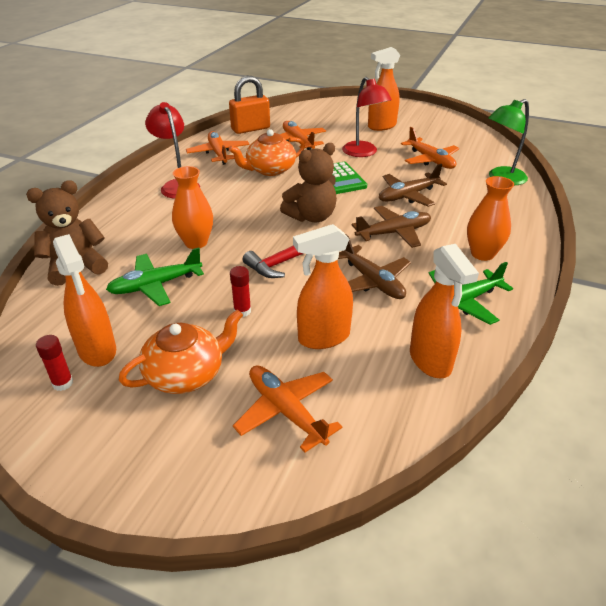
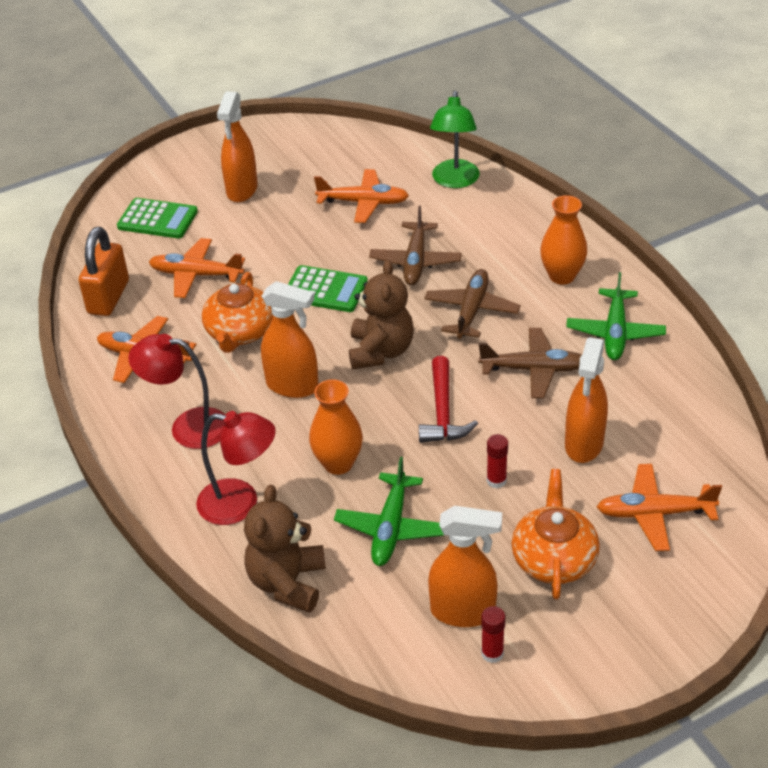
camera: 50 degrees left, 5 degrees up
red lamp [342,77,392,157] -> red lamp moved to [196,411,276,525]
orange spray bottle [410,244,479,378] -> orange spray bottle moved to [261,281,319,398]
none -> green calculator [117,198,198,238]

